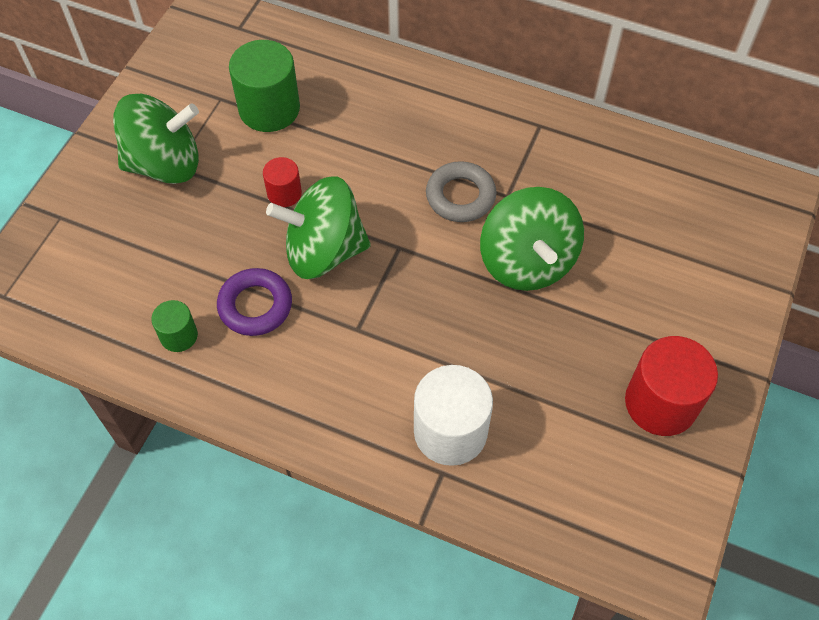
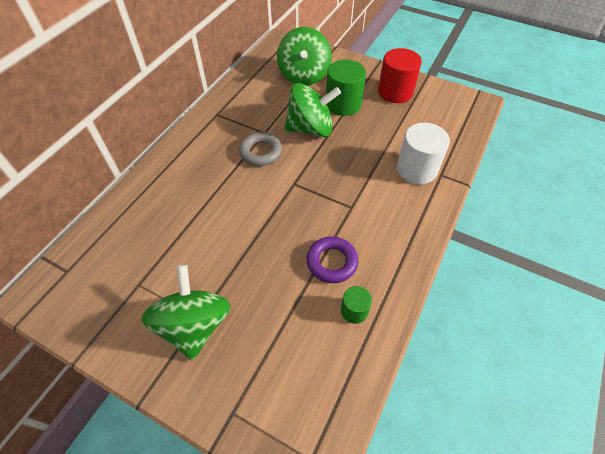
camera: 85 degrees left, 5 degrees down
green cylinder [229,40,300,132] -> green cylinder moved to [326,60,366,116]
red cylinder [263,157,302,207] -> none
green spinning top [266,176,371,279] -> green spinning top moved to [277,27,332,86]

